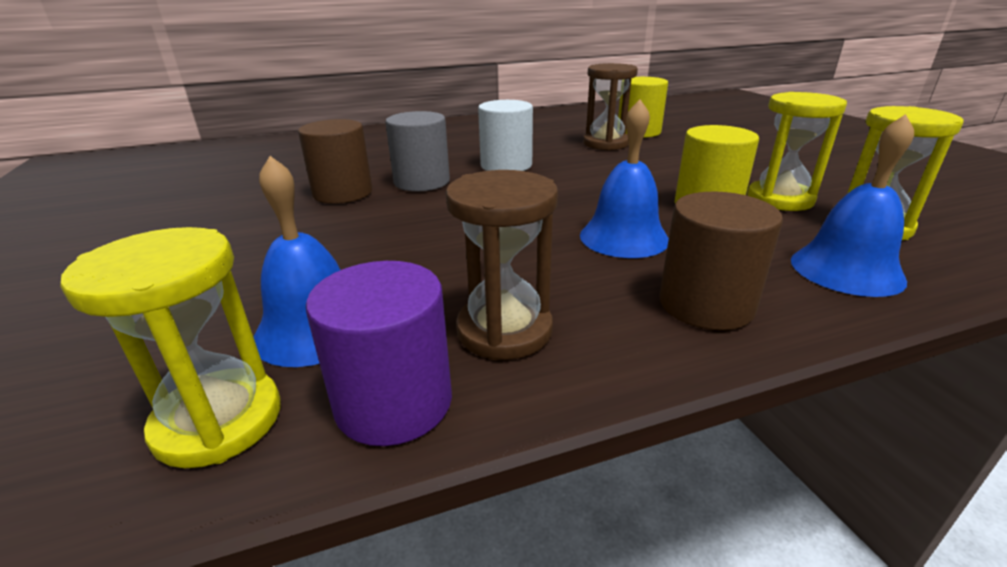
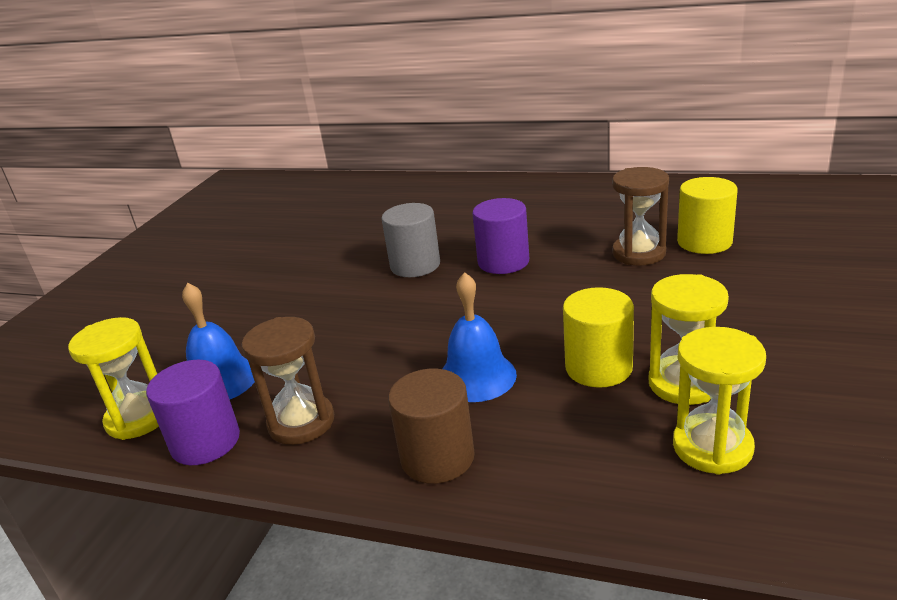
camera: 40 degrees right, 0 degrees up
brown cylinder [298,119,372,204] -> none
white cylinder [478,100,533,171] -> purple cylinder [472,198,529,274]
blue bell [791,114,914,297] -> none

